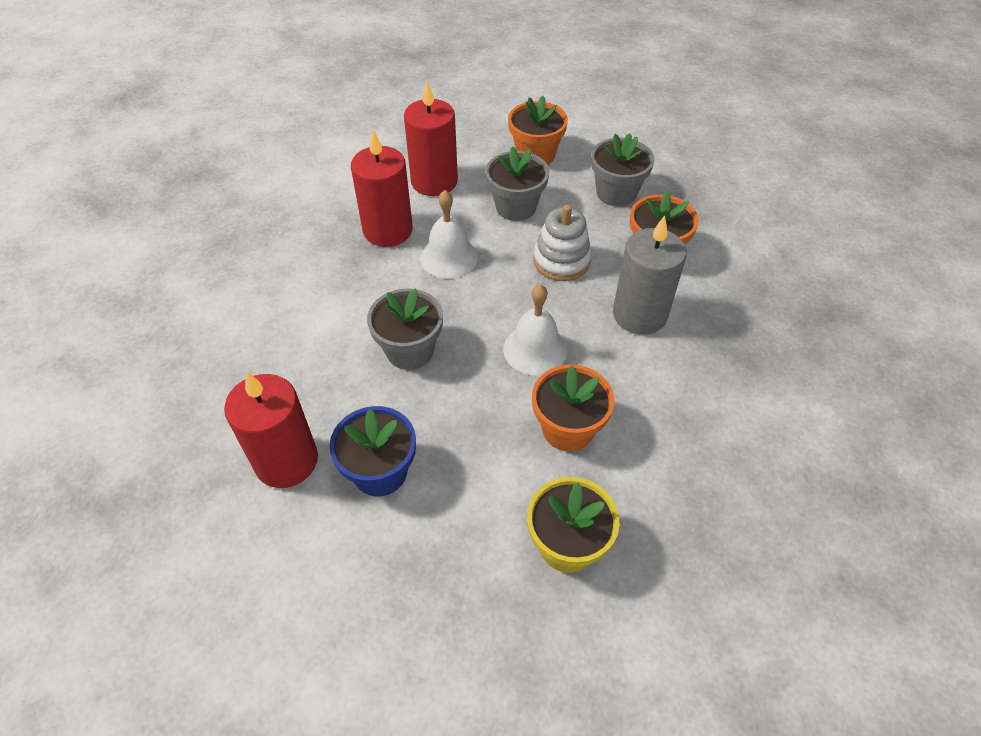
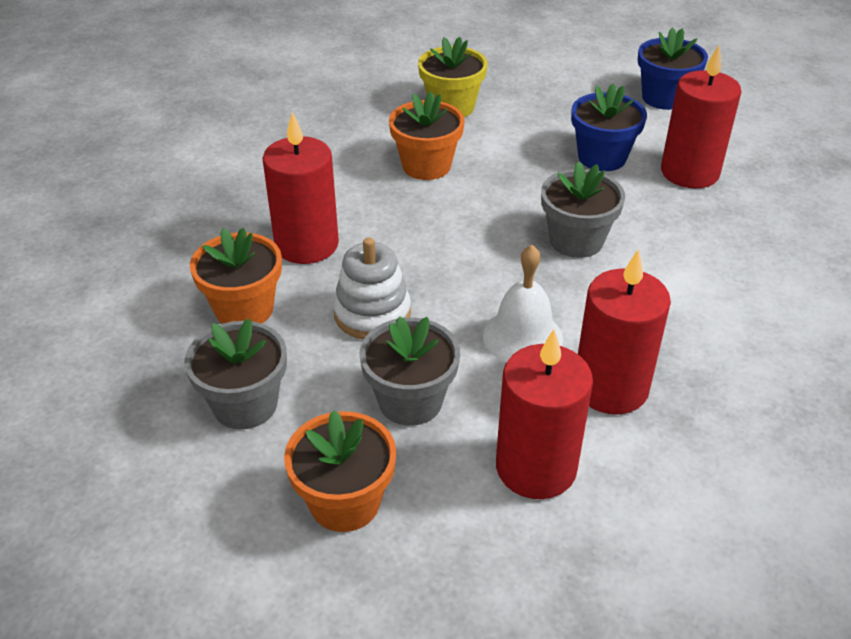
camera: 170 degrees left, 10 degrees down
white bell [503,285,567,376] -> none
grey candle [613,215,687,335] -> red candle [263,112,339,264]
none -> blue flower pot [638,27,708,110]

